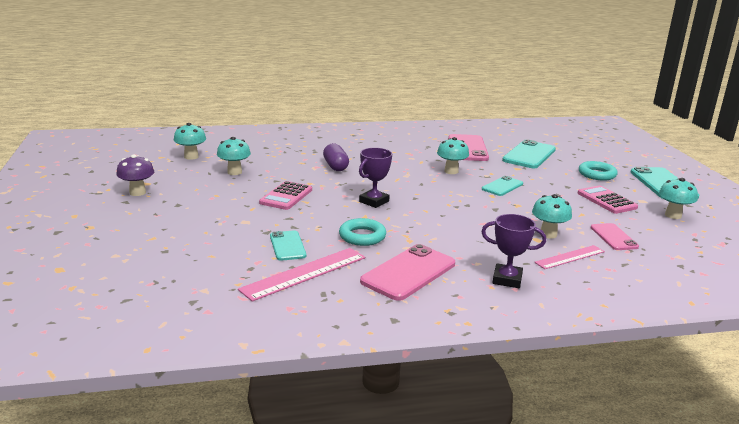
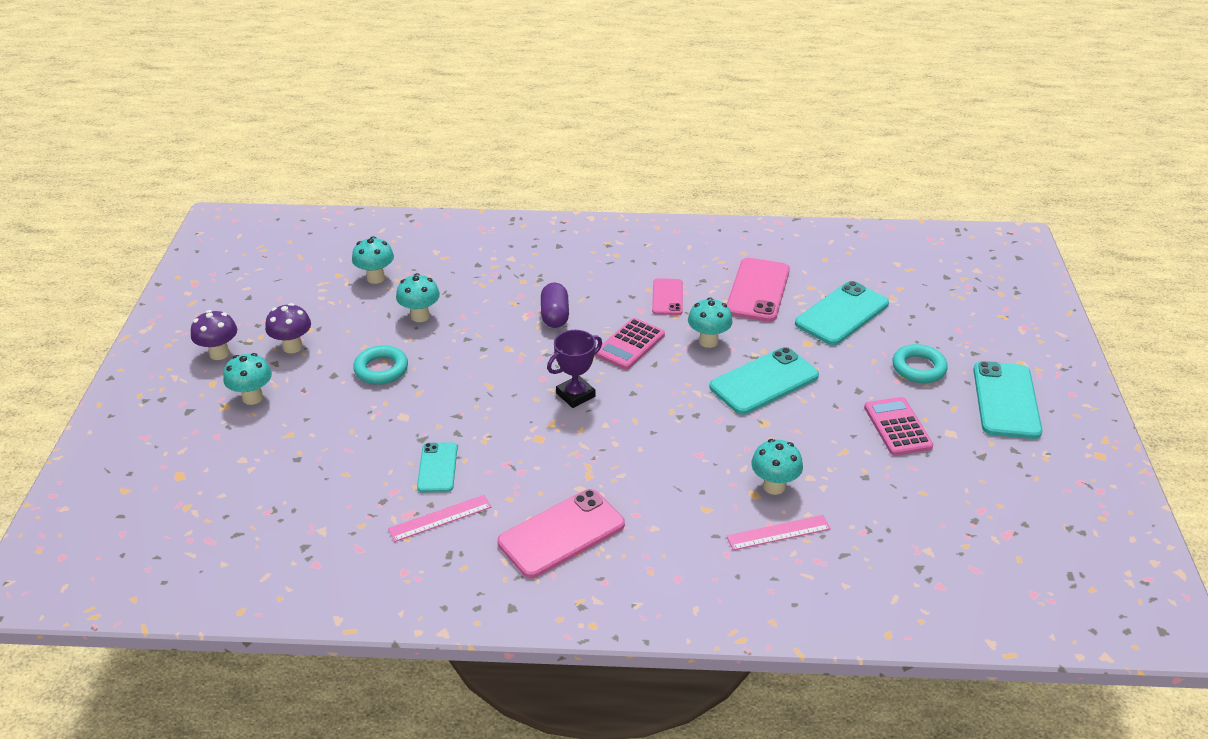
camera: 15 degrees right, 15 degrees up
pink ruler [238,248,365,302] -> pink ruler [388,495,491,542], size x0.63
pink calculator [259,181,312,210] -> pink calculator moved to [595,318,665,370]
turquoise ring [339,218,386,246] -> turquoise ring moved to [353,345,408,385]
purple trophy [481,214,546,288] -> none
turquoise phone [482,176,523,196] -> turquoise phone [709,347,819,415], size x1.69
pink phone [591,223,639,250] -> pink phone moved to [652,278,683,315]
turquoise mushroom [659,178,698,219] -> turquoise mushroom moved to [223,353,272,405]
none -> purple mushroom [191,310,237,360]

